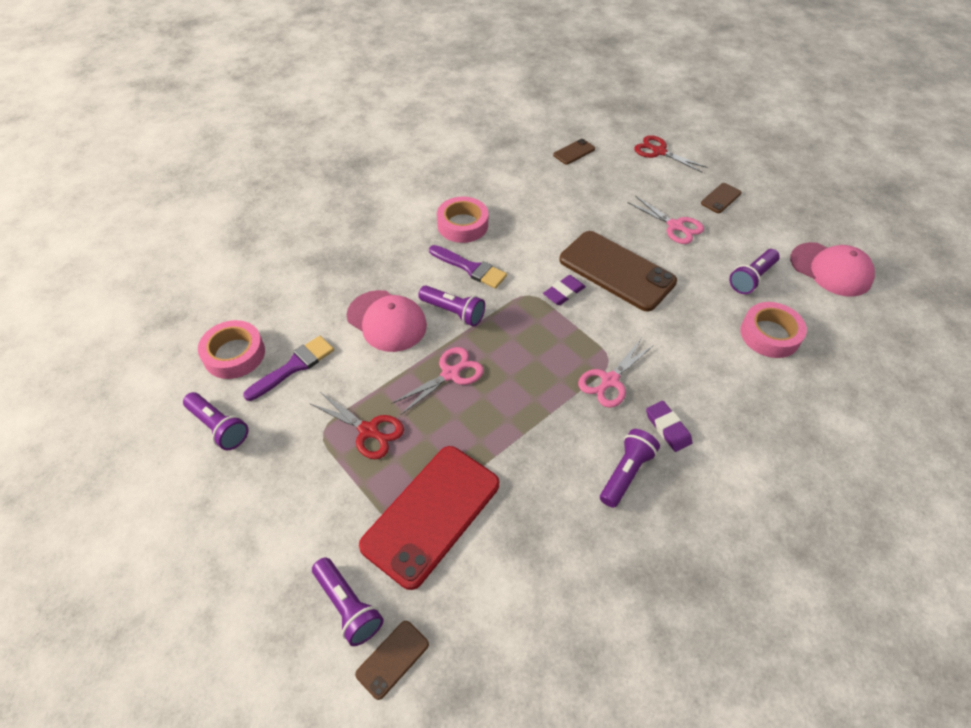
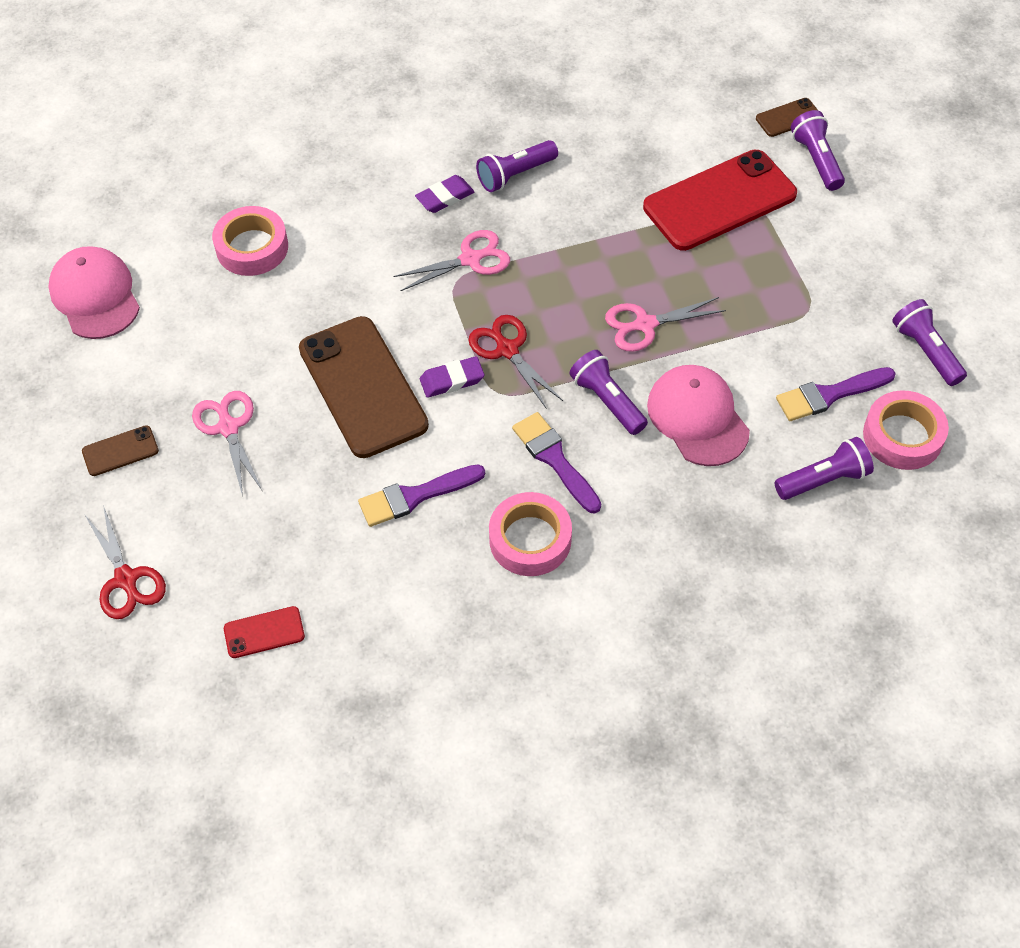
camera: 155 degrees left, 5 degrees up
red scissors [309,392,404,459] -> red scissors moved to [468,315,563,409]
brown phone [553,139,595,165] -> red phone [224,606,305,658]
purple eraser [646,401,692,452] -> purple eraser turned 60 degrees clockwise [415,175,475,213]
purple flashlight [729,249,780,294] -> purple flashlight moved to [774,437,874,500]
none -> purple brush [358,464,485,527]

